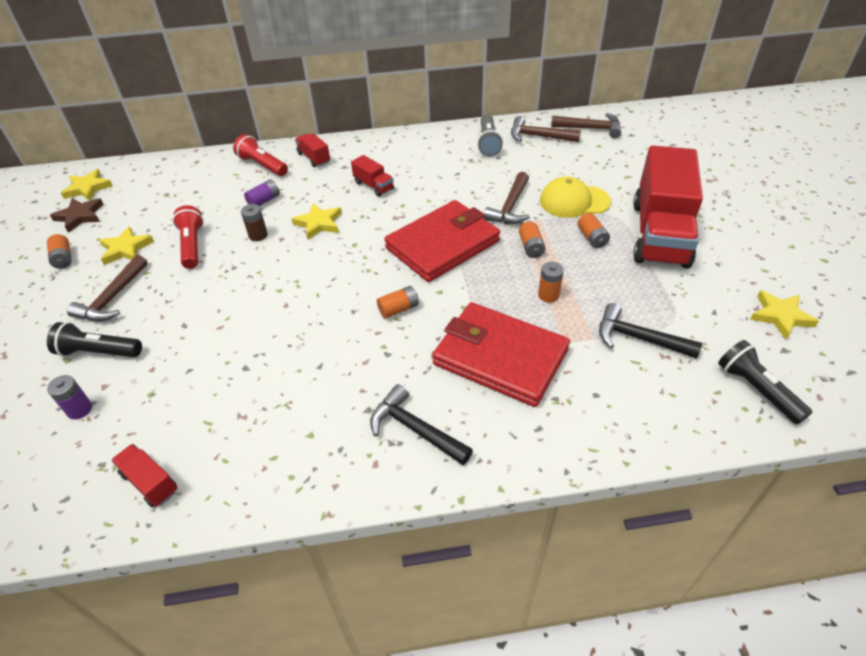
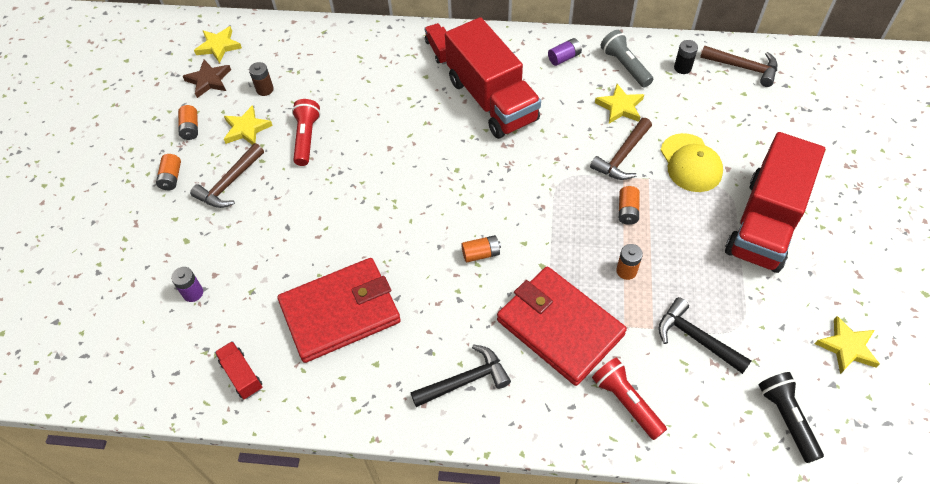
camera: 15 degrees right, 10 degrees up
black flashlight [47,322,142,357] -> none
red flashlight [233,134,288,176] -> red flashlight moved to [592,357,667,440]
brown battery [241,204,268,241] -> brown battery moved to [249,62,274,96]
purple battery [244,179,280,206] -> purple battery moved to [548,38,582,66]
yellow star [291,203,342,239] -> yellow star moved to [595,84,644,124]
red truck [351,155,394,197] -> red truck [445,17,541,139], size x2.44
black hammer [370,384,473,465] -> black hammer turned 105 degrees clockwise [410,344,511,407]
red wallet [384,200,500,282] -> red wallet moved to [277,258,401,363]
grey flashlight [477,114,503,156] -> grey flashlight turned 135 degrees clockwise [600,30,653,87]
brown hammer [511,116,581,142] -> black battery [674,40,698,74]
yellow cap [540,177,611,218] -> yellow cap turned 120 degrees counterclockwise [660,133,723,192]
orange battery [577,213,610,248] -> orange battery moved to [156,154,181,190]

